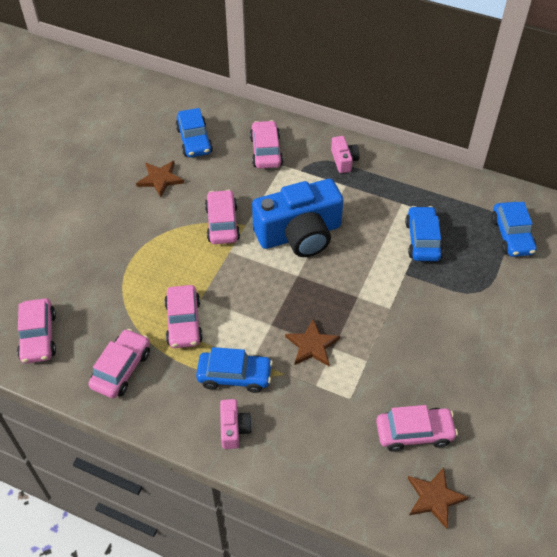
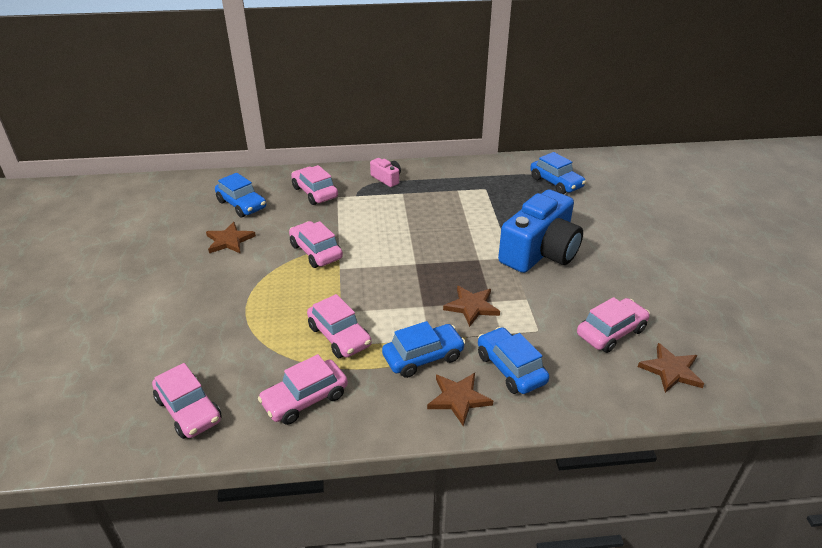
camera: 30 degrees left, 15 degrees down
pink car [89,329,150,398] -> pink car turned 120 degrees counterclockwise [258,354,348,425]
pink camera [220,399,252,449] -> brown star [427,373,493,426]
blue camera [252,179,344,257] -> blue camera moved to [498,189,583,273]
blue car [405,206,443,261] -> blue car moved to [478,327,549,394]

